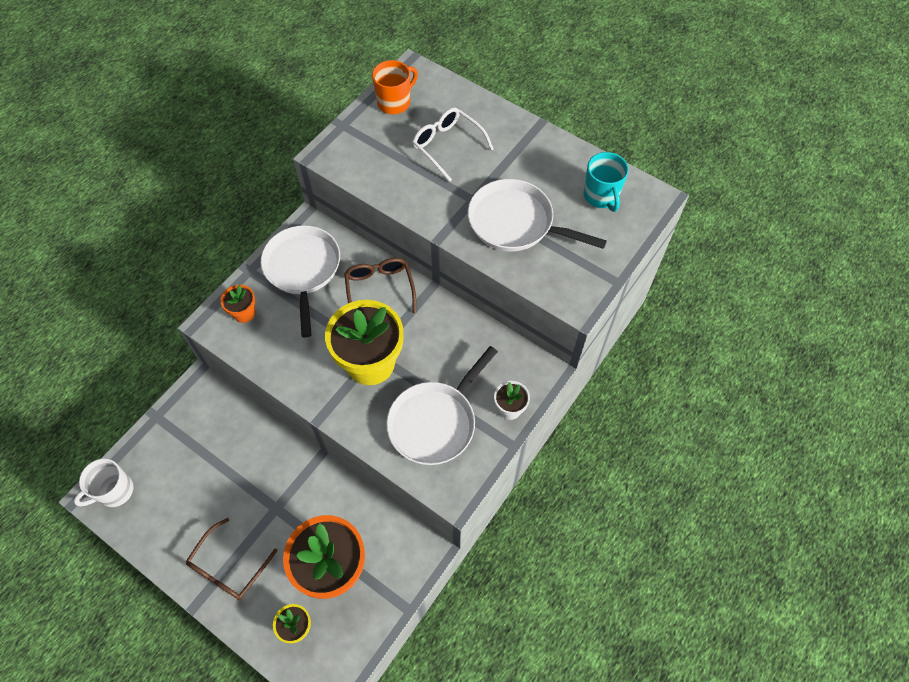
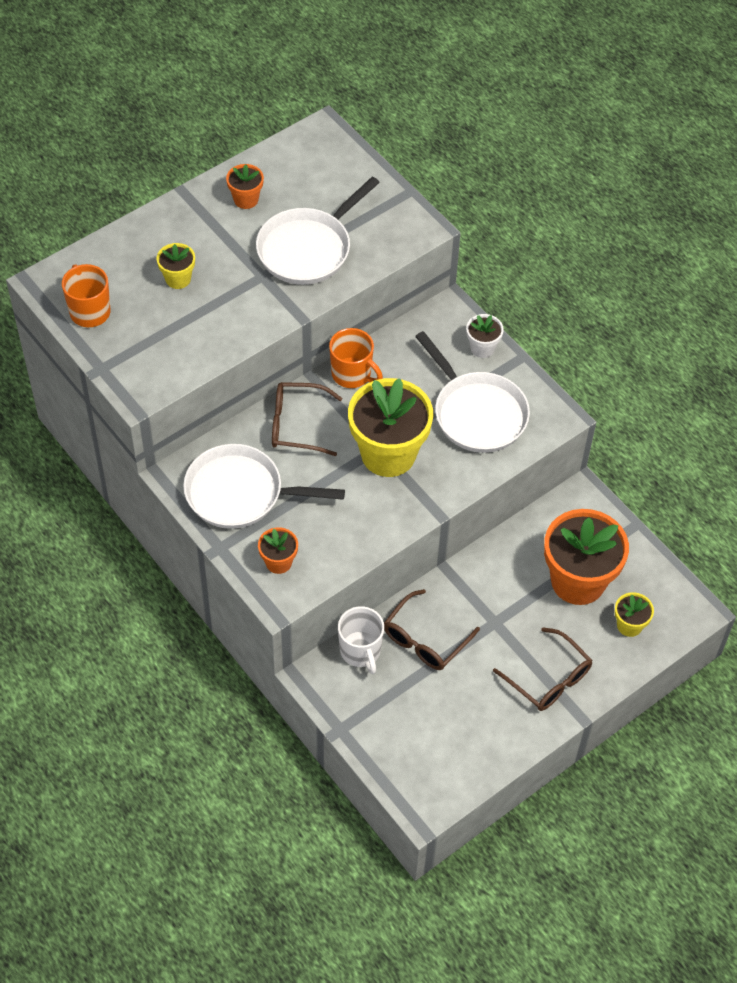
camera: 75 degrees left, 5 degrees down
white mug [74,459,134,507] -> white mug moved to [338,606,384,674]
white glasses [412,107,494,182] -> yellow flower pot [157,243,195,289]
turquoise mug [584,152,629,212] -> none
none -> orange flower pot [226,164,264,209]
none -> orange mug [329,328,383,388]
none -> brown glasses [384,589,480,670]

